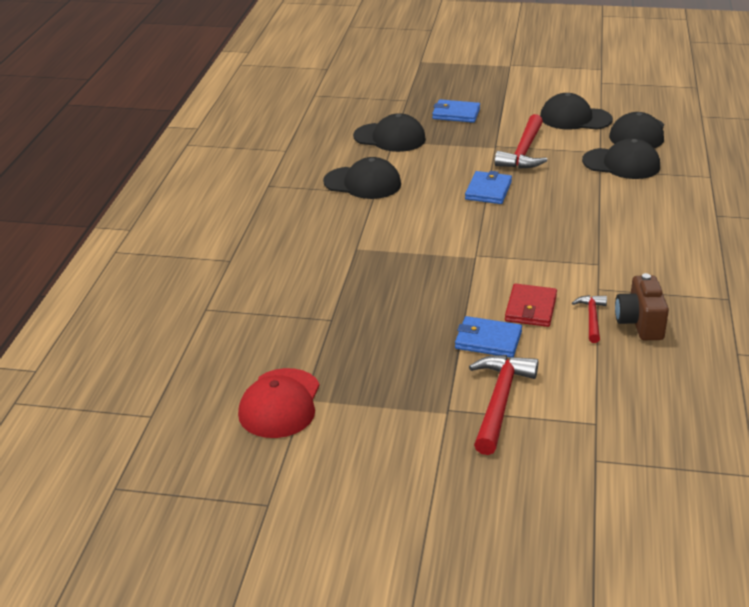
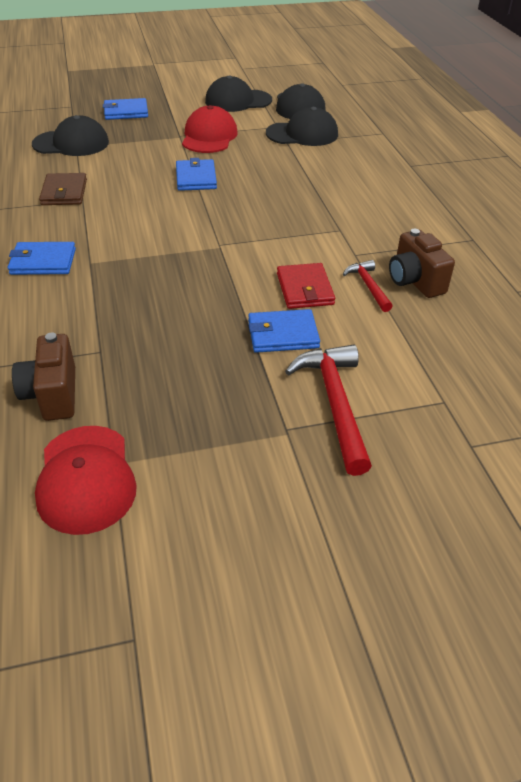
camera: 25 degrees left, 10 degrees up
black cap [323,157,401,199] -> brown wallet [39,173,87,205]
red hammer [494,114,548,169] -> red cap [182,105,237,153]
none -> blue wallet [8,242,76,275]
none -> brown camera [12,332,75,421]

